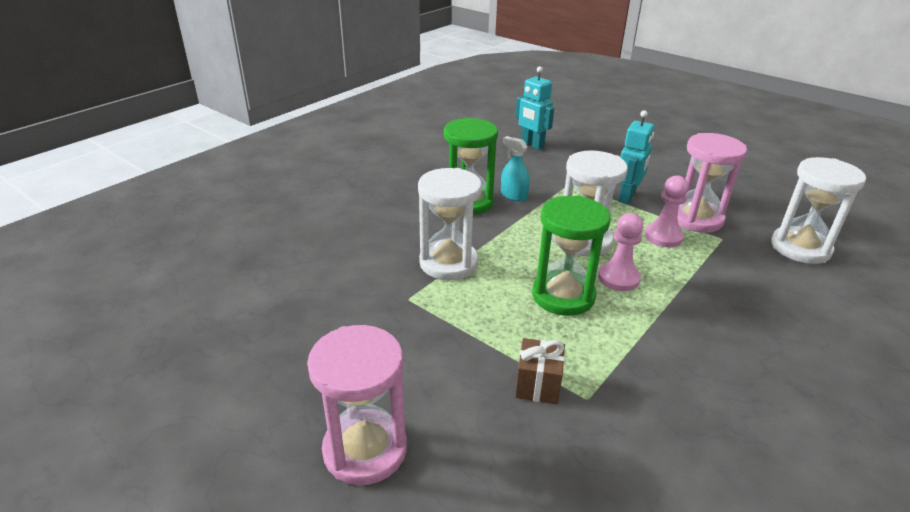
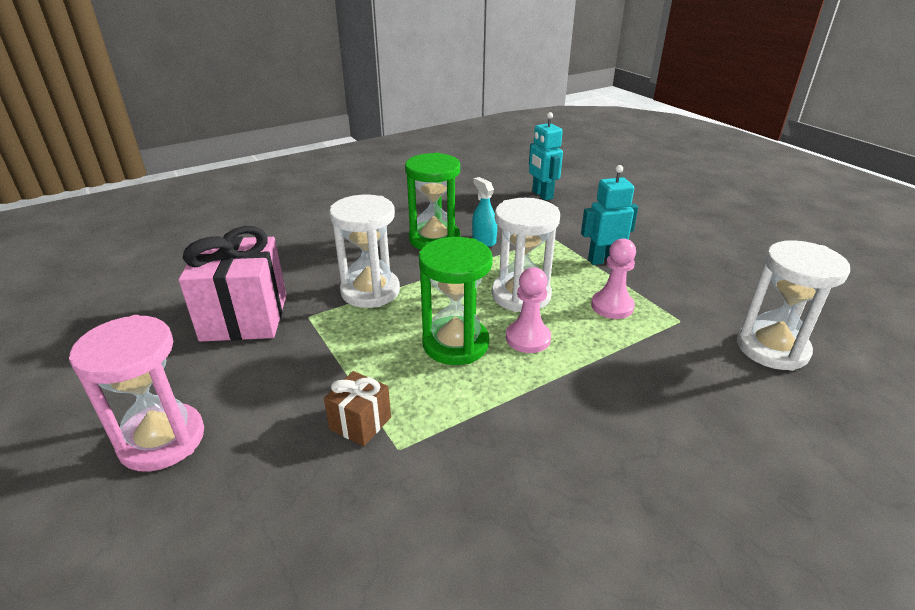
camera: 20 degrees right, 0 degrees up
turquoise robot [618,110,655,204] -> turquoise robot turned 150 degrees counterclockwise [581,165,638,265]
pink hourglass [678,133,747,233] -> none
none -> pink gift [178,226,286,342]

